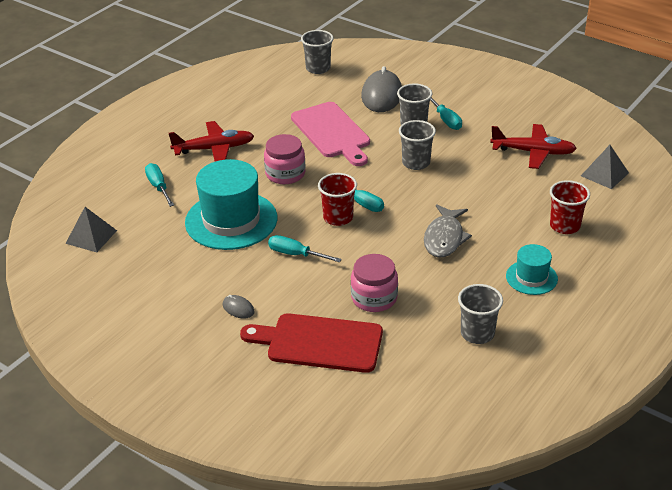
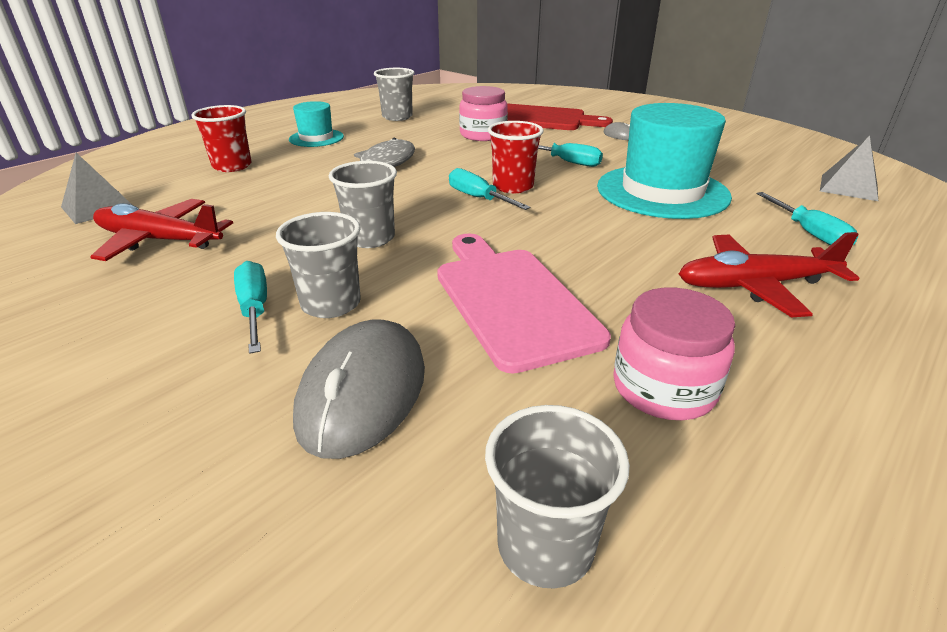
camera: 175 degrees left, 5 degrees down
pink jar [264,134,305,184] -> pink jar moved to [613,288,735,420]

